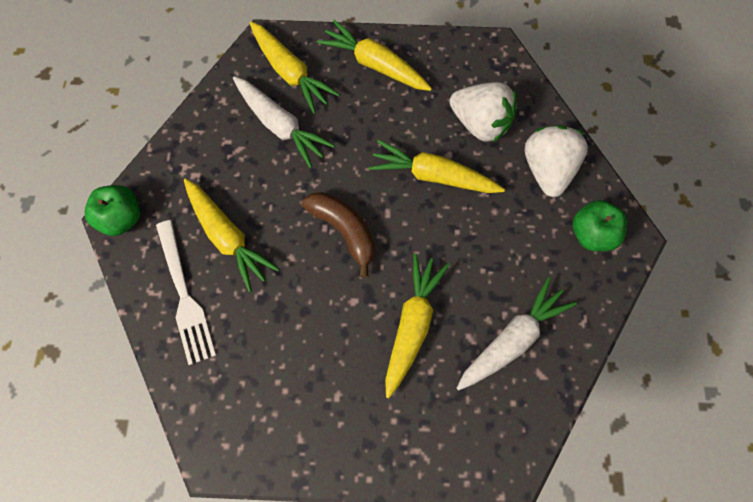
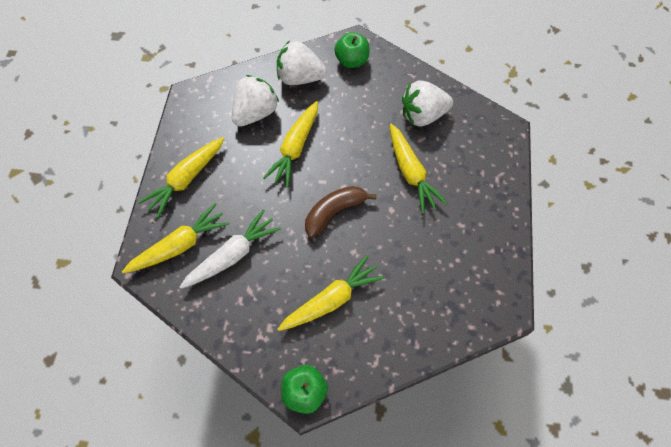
camera: 85 degrees left, 5 degrees down
white fork [156,220,216,365] -> none
yellow carrot [385,253,450,398] -> yellow carrot turned 135 degrees counterclockwise [390,124,448,214]
white carrot [457,277,577,390] -> white strawberry [402,81,453,127]

